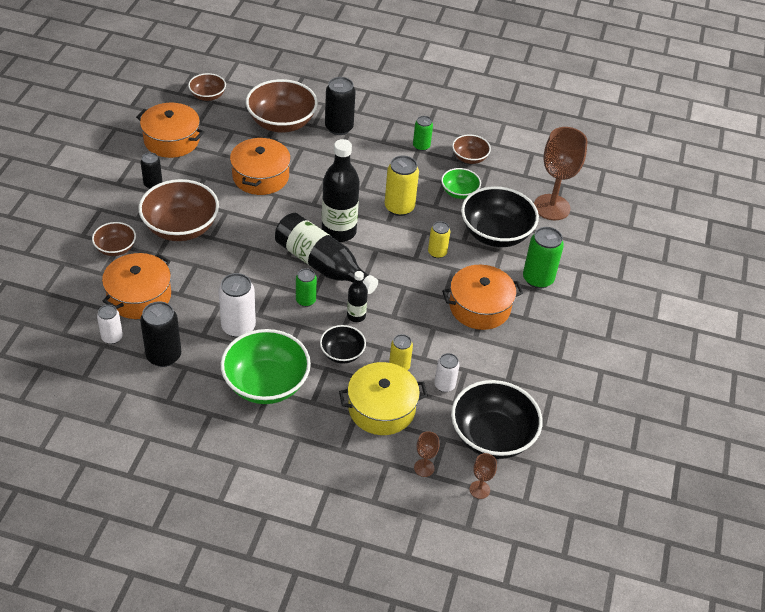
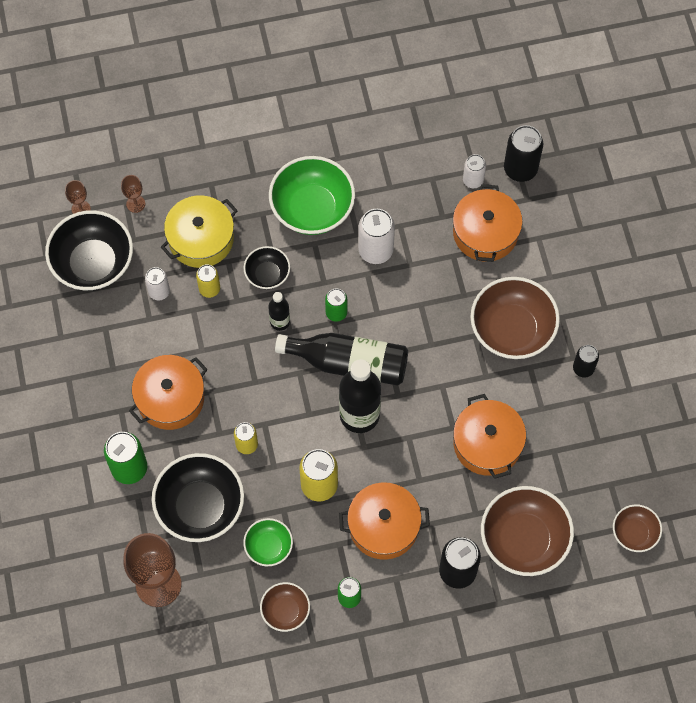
camera: 155 degrees right, 20 degrees up
brown bowl [92,222,136,256] -> none
orange pot [136,103,205,158] -> orange pot moved to [339,482,430,560]
black can [140,302,181,367] -> black can moved to [504,125,543,182]

